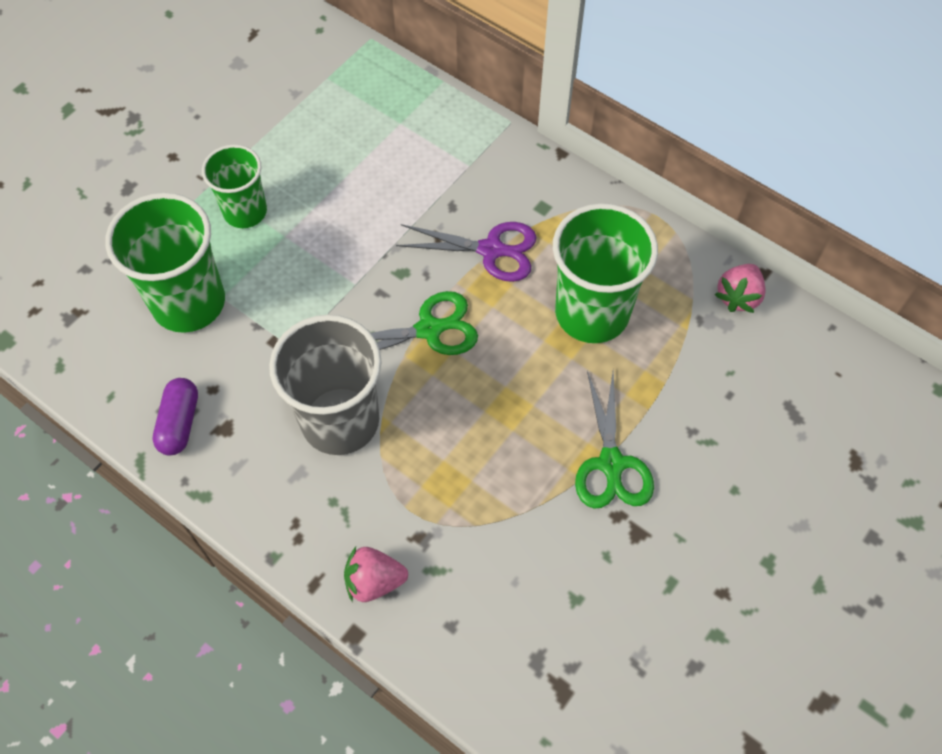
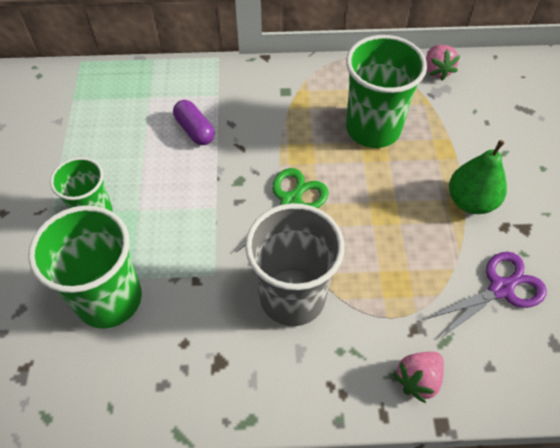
camera: 40 degrees left, 5 degrees down
purple capsule [152,378,198,456] -> purple capsule moved to [173,100,215,145]
purple scissors [396,222,537,282] -> purple scissors moved to [427,252,547,339]
green scissors [575,371,654,508] -> green pear [449,140,507,214]

